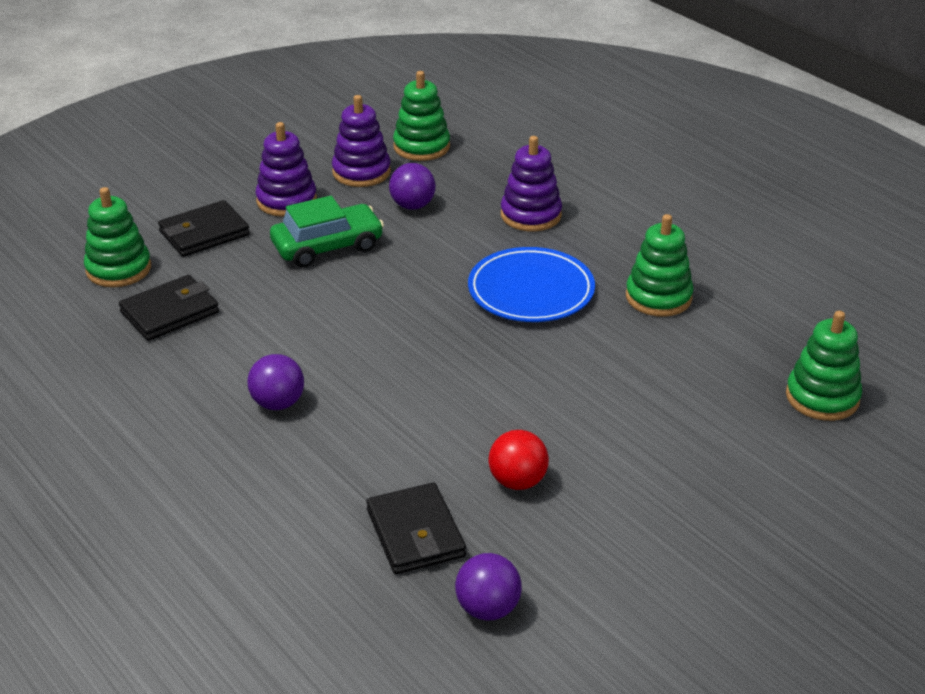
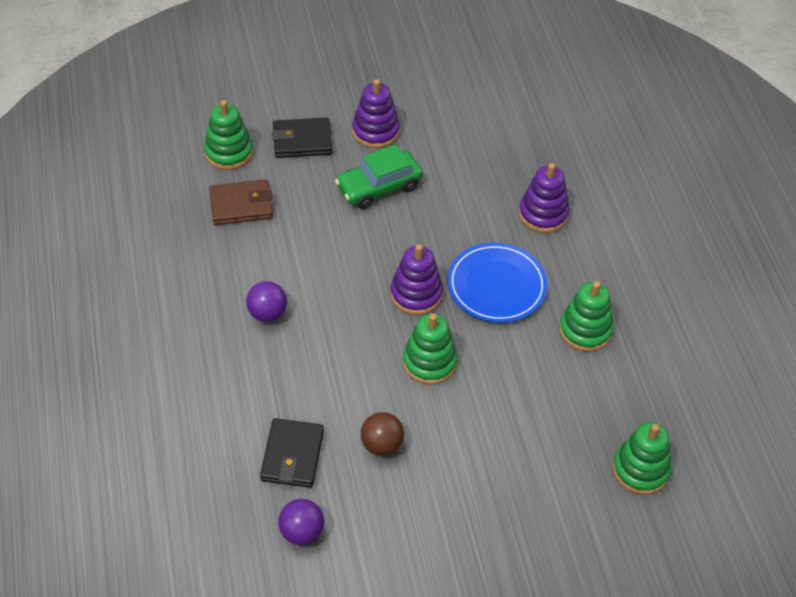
camera: 25 degrees right, 15 degrees up
black wallet [119,275,219,341] -> brown wallet [209,179,273,225]
green car [270,196,384,268] -> green car turned 150 degrees clockwise [335,144,423,209]
purple stacking toy [332,95,391,187] -> purple stacking toy moved to [390,244,443,315]
purple ball [389,163,436,210] -> none
green stacking toy [393,71,450,161] -> green stacking toy moved to [403,313,457,385]
red ball [489,430,549,490] -> brown ball [361,412,404,456]

